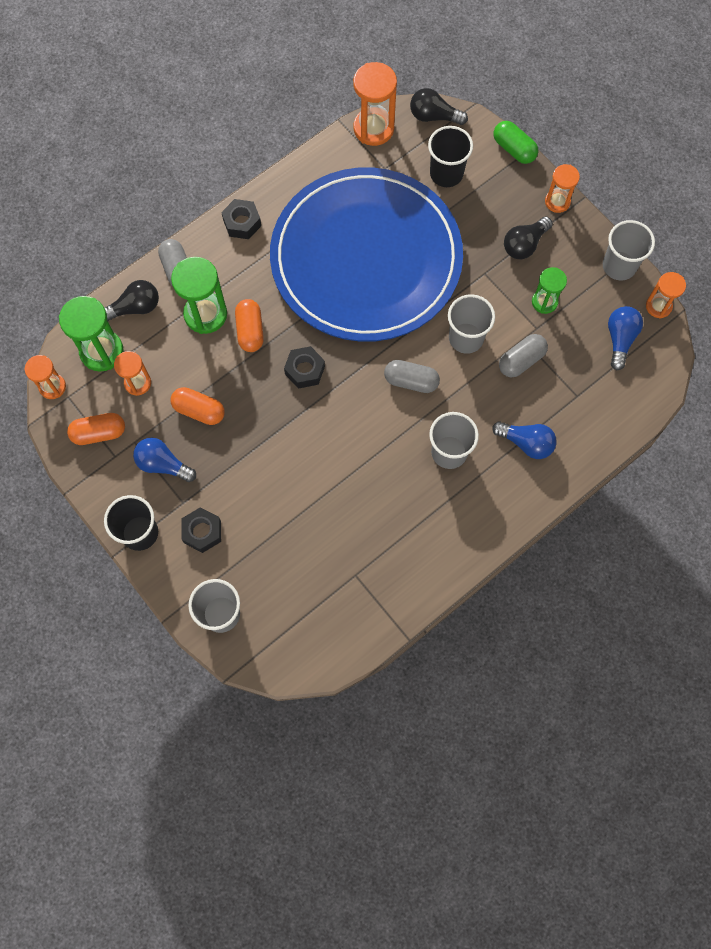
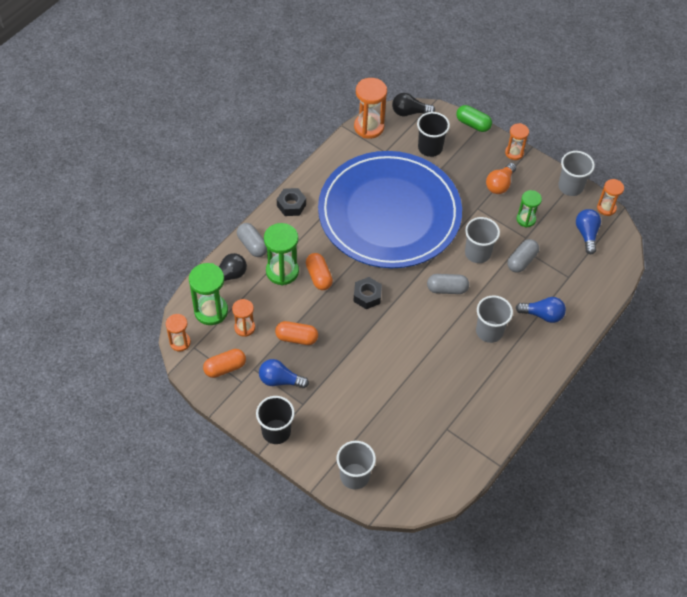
camera: 15 degrees left, 15 degrees down
black nut [181,507,221,553] -> none
black light bulb [504,216,553,259] -> orange light bulb [486,163,516,194]

